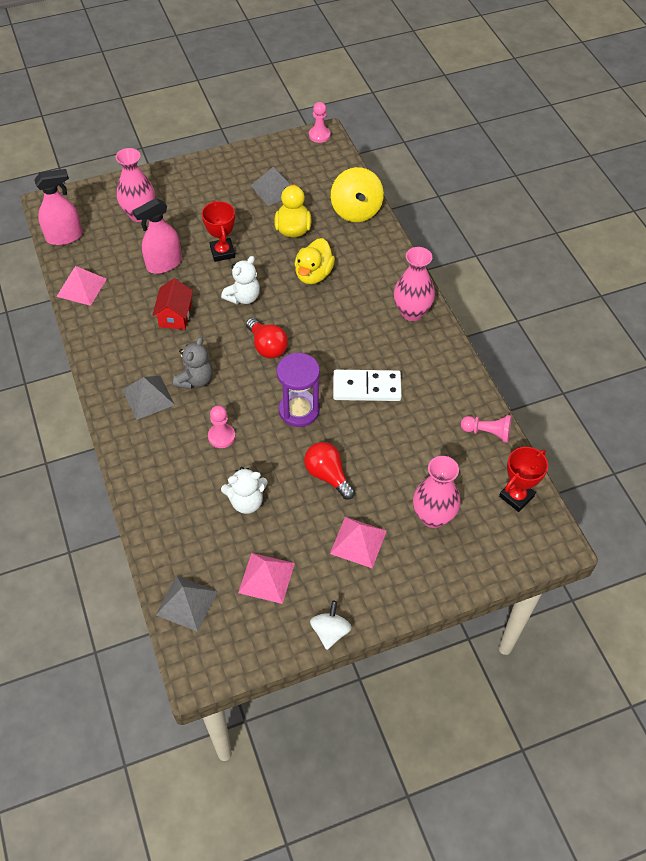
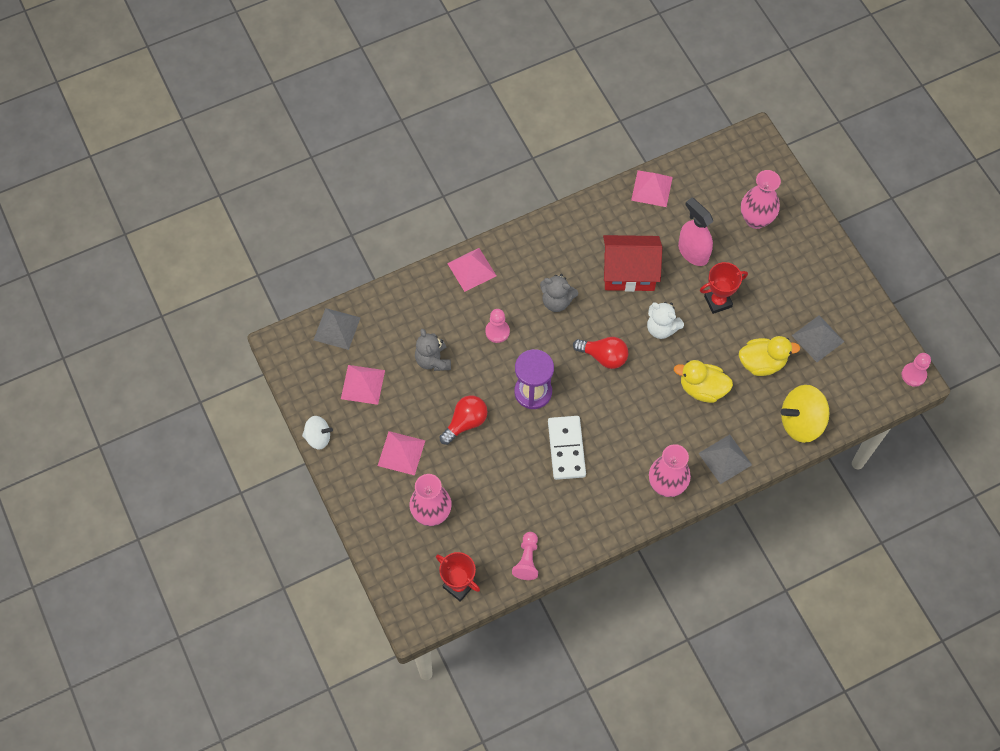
camera: 85 degrees right, 10 degrees up
pink spray bottle [34,169,82,245] -> none
grey pyramid [123,376,175,420] -> grey pyramid moved to [698,434,752,484]
red house [153,278,193,330] -> red house [603,235,662,292], size x1.59
white teddy bear [221,467,268,514] -> grey teddy bear [415,329,451,371]
red light bulb [246,318,288,359] -> red light bulb turned 120 degrees counterclockwise [573,337,628,369]
none -> pink pyramid [447,248,496,292]

